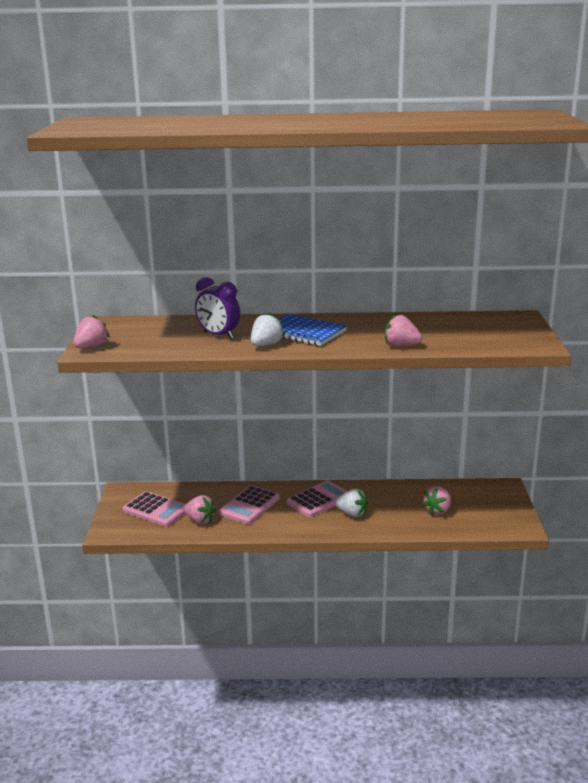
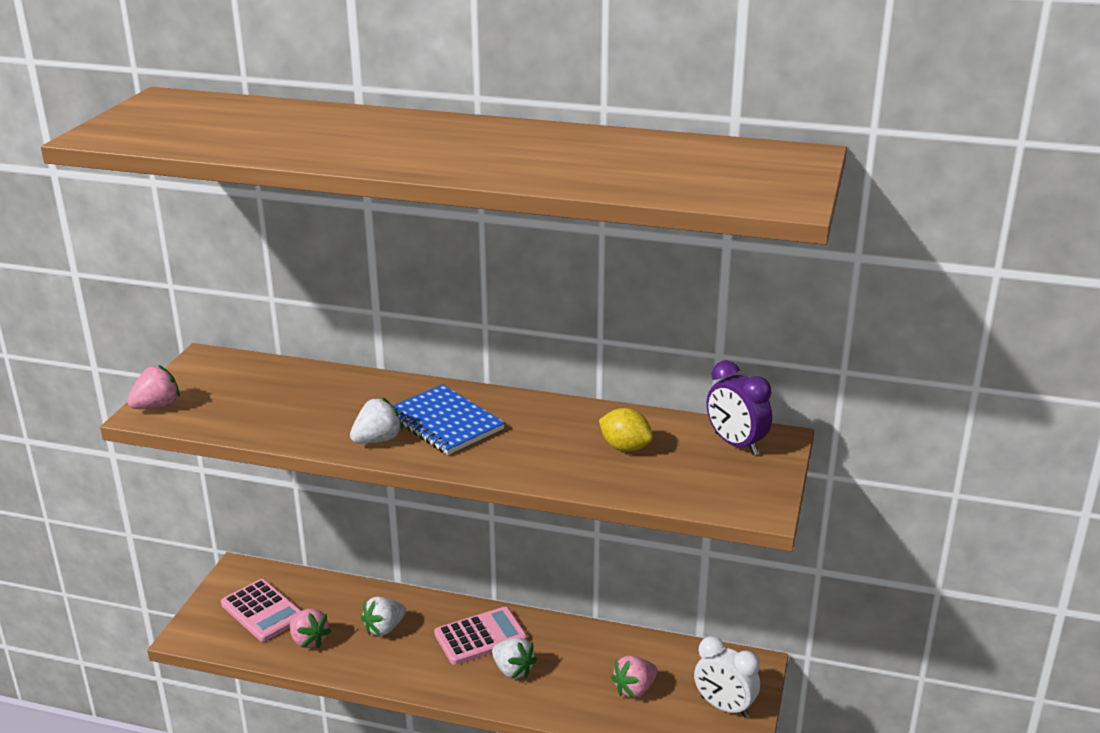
camera: 15 degrees right, 5 degrees up
purple clock [195,277,240,339] -> purple clock moved to [707,360,772,455]
pink calculator [219,485,280,524] -> white strawberry [361,597,406,636]
pink strawberry [385,314,422,347] -> none
none -> yellow lemon [599,408,653,452]
none -> white clock [694,636,760,718]

